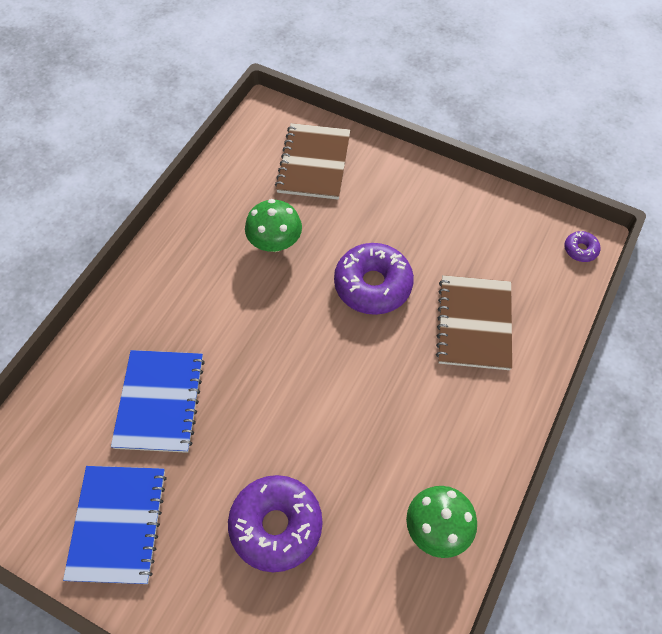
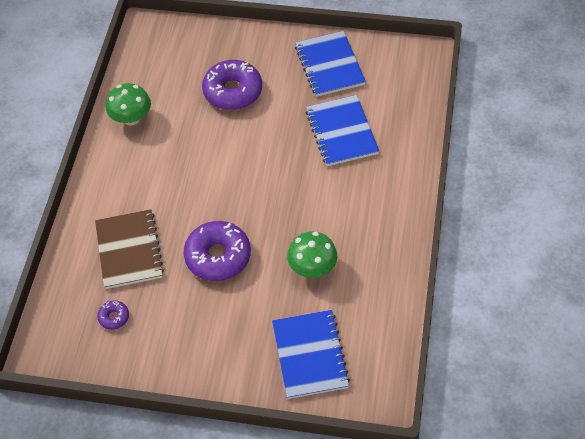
camera: 165 degrees right, 5 degrees down
brown notebook [275,123,351,199] -> blue notebook [272,310,350,399]
purple donut [564,231,601,262] -> purple donut moved to [97,300,129,330]

